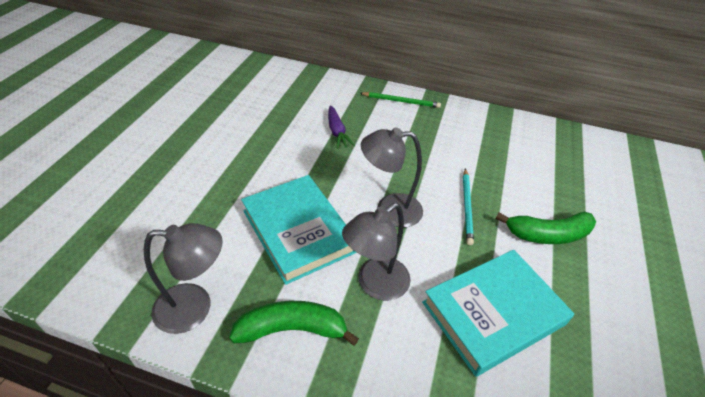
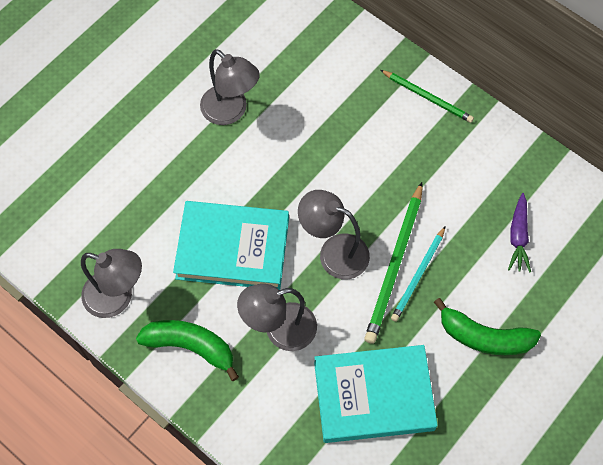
camera: 25 degrees right, 20 degrees up
turquoise book [241,175,357,285] -> turquoise book turned 75 degrees counterclockwise [173,201,289,290]
purple carrot [328,105,355,149] -> purple carrot moved to [508,193,531,273]
none -> grey lamp [200,49,260,125]
none -> green pencil [364,182,423,344]

